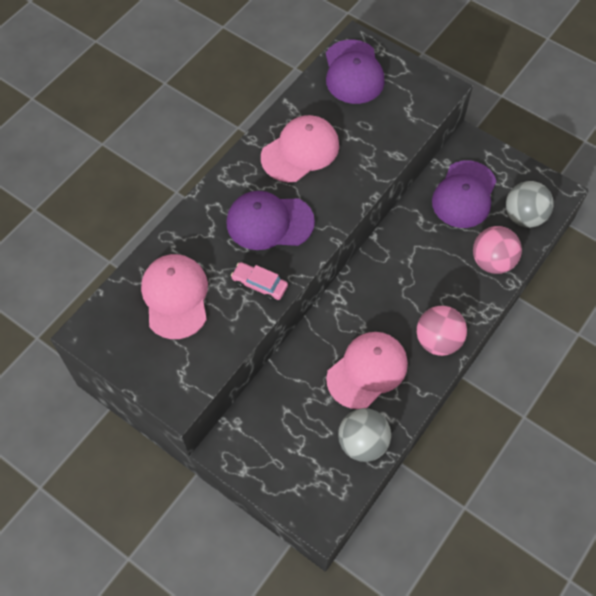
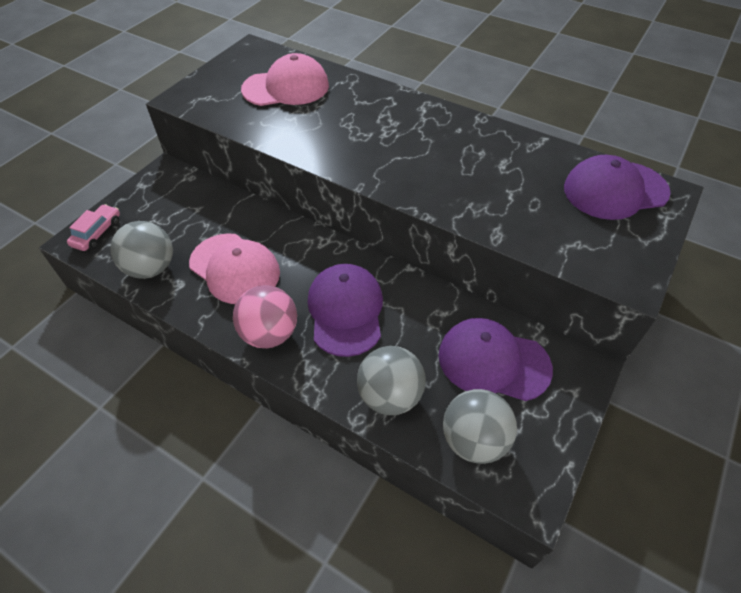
camera: 85 degrees right, 10 degrees down
purple cap [226,191,315,250] -> purple cap moved to [308,264,383,357]
pink car [231,262,288,301] -> pink car moved to [67,204,120,251]
pink cap [261,115,339,182] -> none
pink ball [473,226,522,274] -> grey ball [357,346,426,415]

